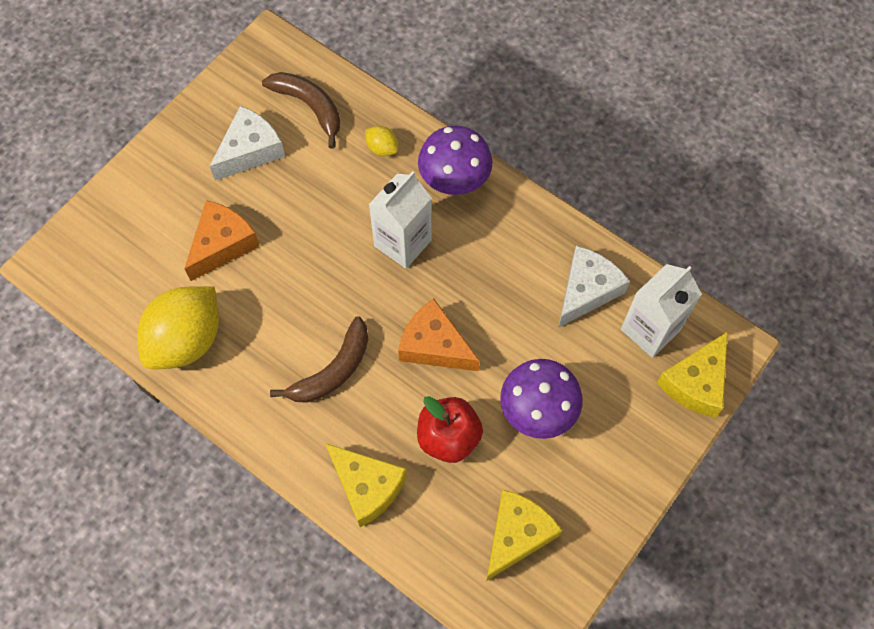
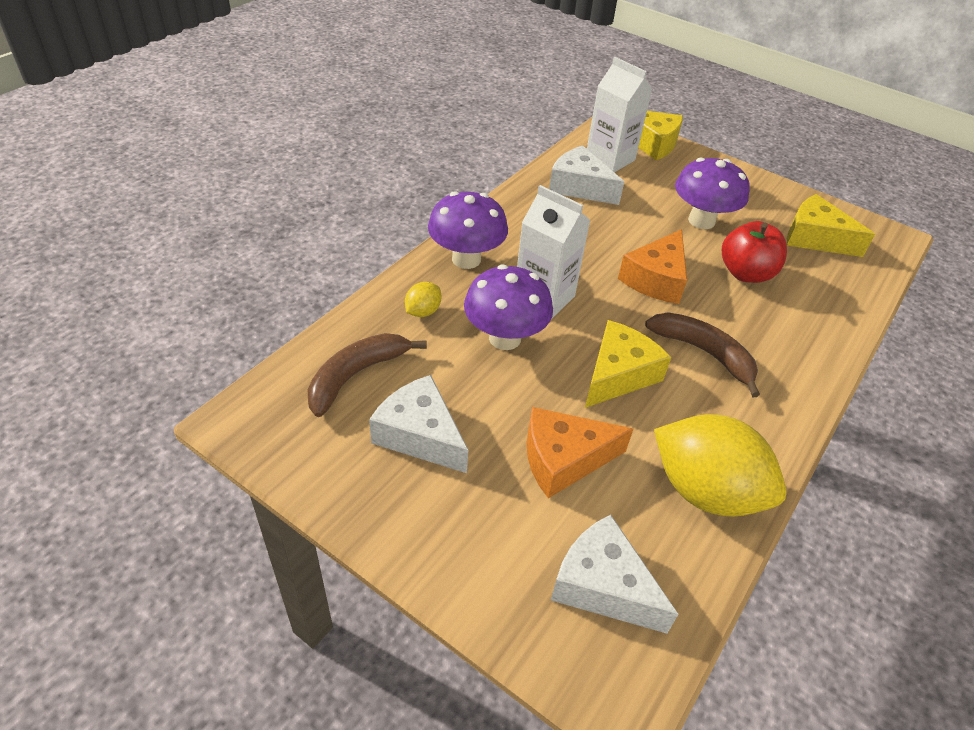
camera: 95 degrees left, 20 degrees down
orange cheese [184,200,260,281] -> orange cheese turned 45 degrees counterclockwise [527,407,633,498]
yellow cheese [325,443,407,527] -> yellow cheese moved to [585,320,671,408]
none -> purple mushroom [464,265,553,350]
none -> white cheese [551,515,678,634]

